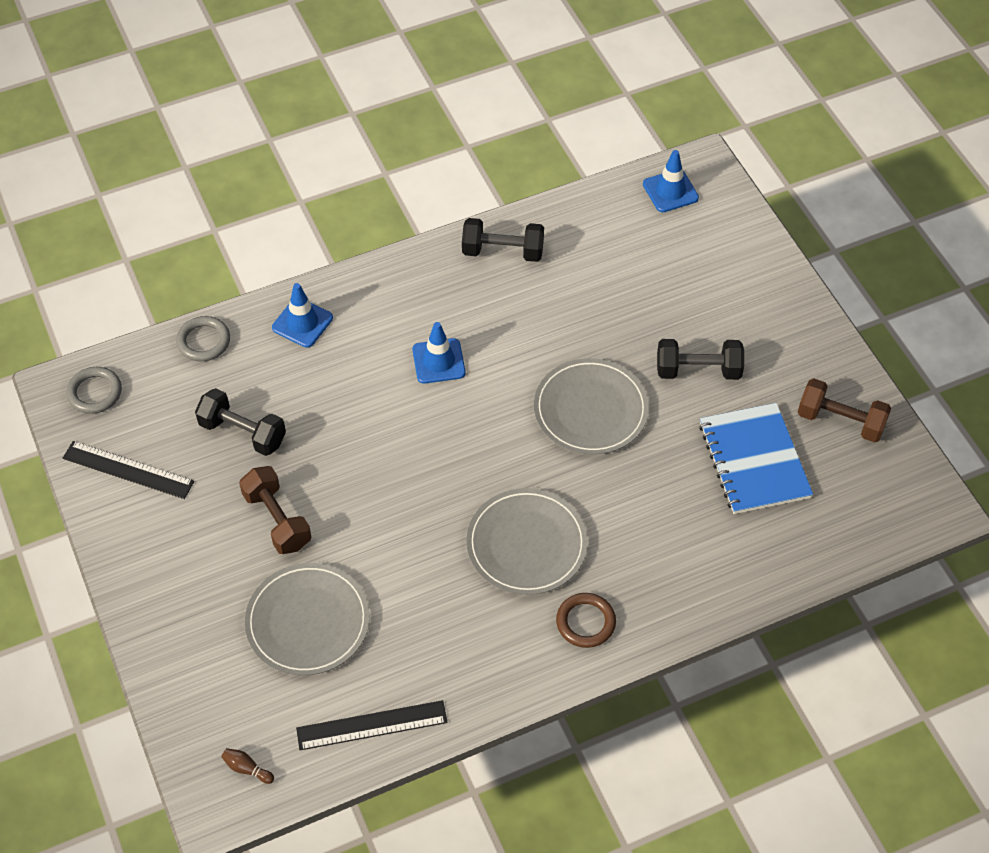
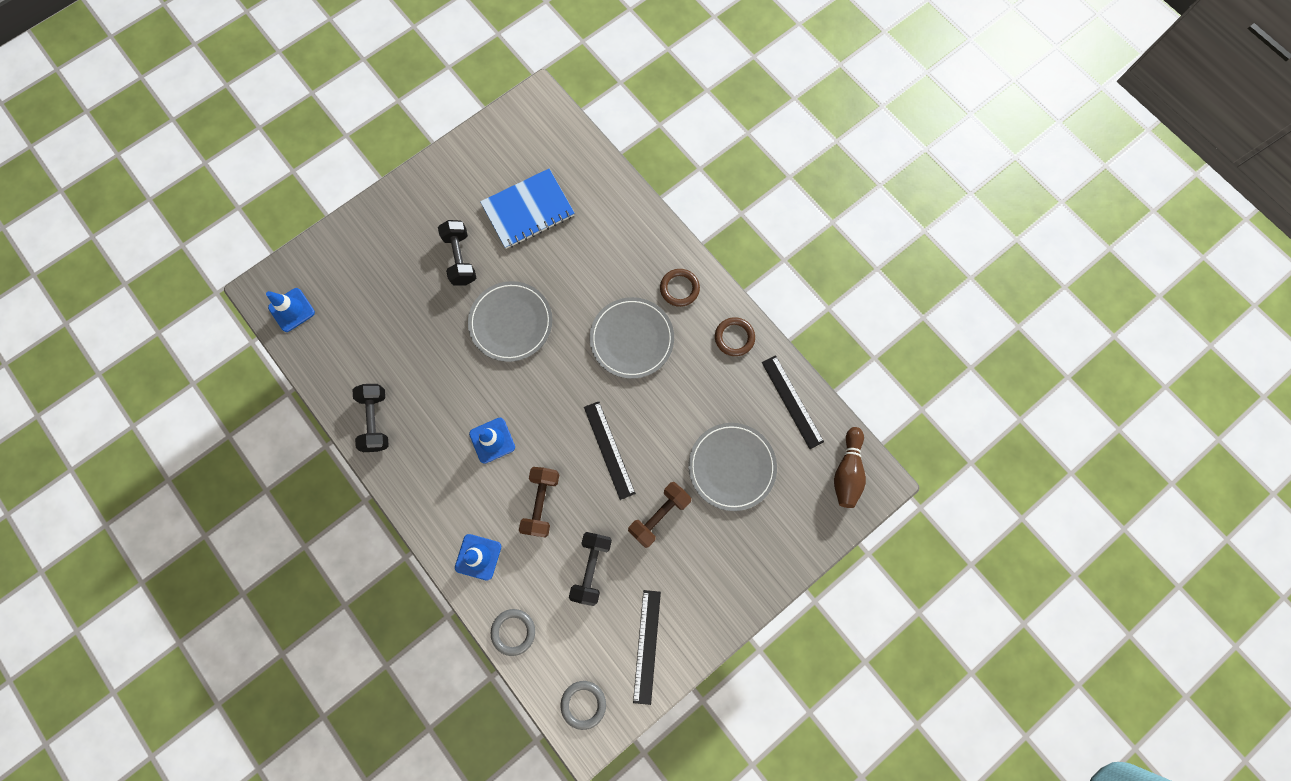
camera: 105 degrees left, 20 degrees up
brown bowling pin [221,748,274,784] -> brown bowling pin [834,427,866,508], size x2.12
brown dumbbell [798,378,891,443] -> brown dumbbell moved to [519,467,559,538]
none -> black ruler [584,401,636,500]
none -> brown ring [715,317,755,356]

